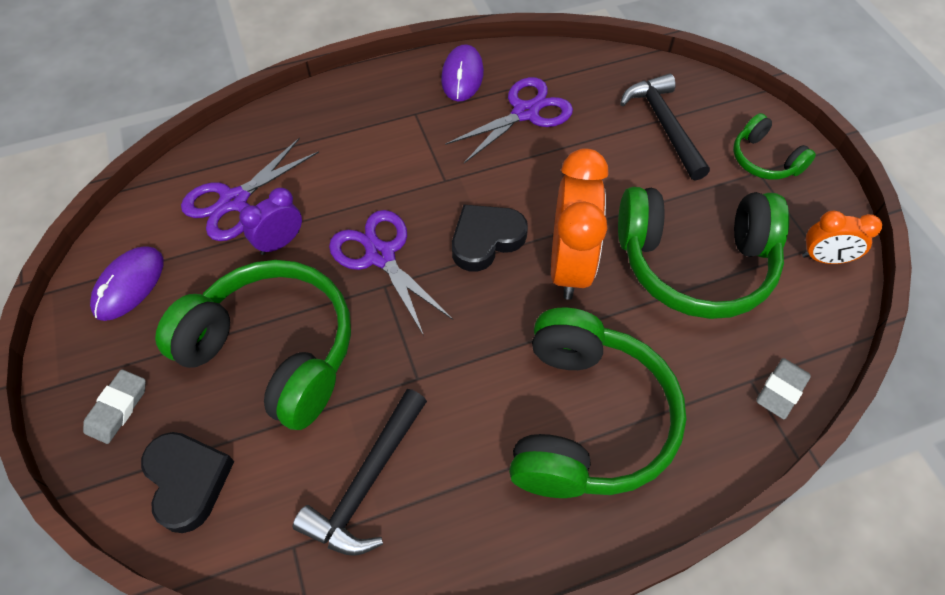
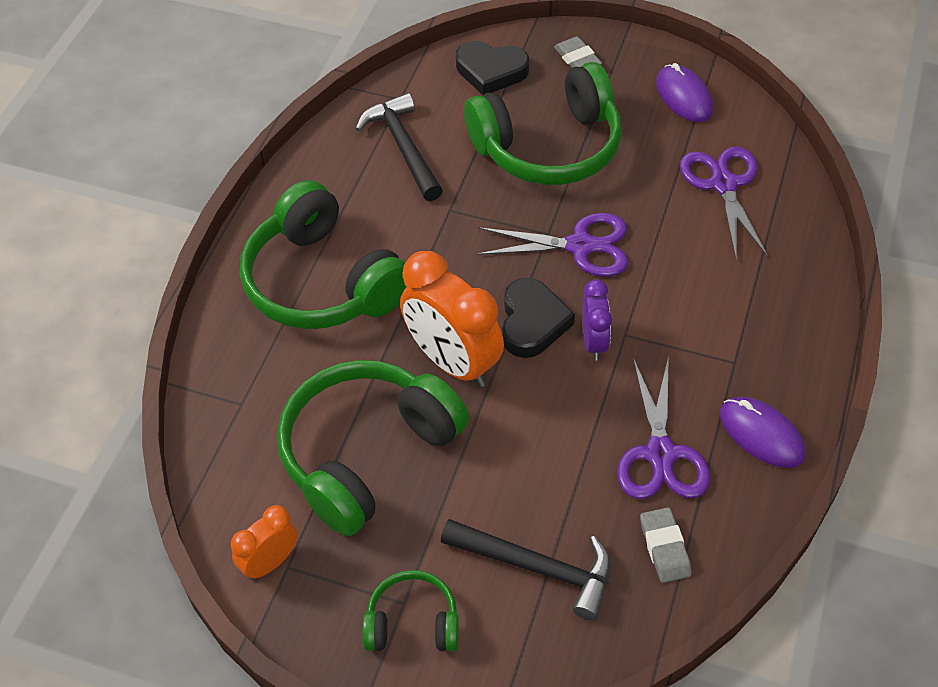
camera: 130 degrees right, 5 degrees down
purple clock [239,188,302,255] -> purple clock moved to [582,279,612,360]
grey eraser [756,358,811,419] -> grey eraser moved to [640,507,691,583]

